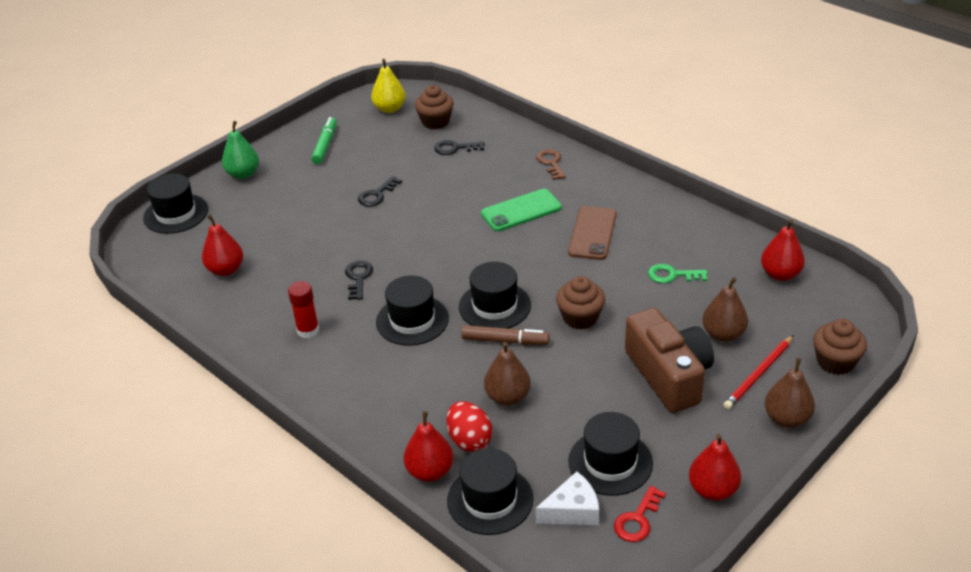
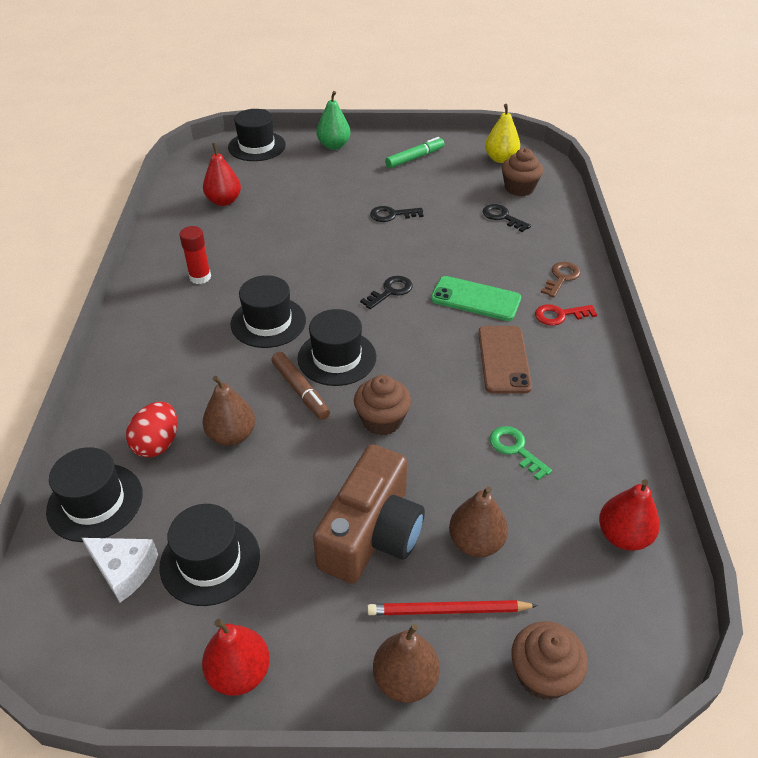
camera: 45 degrees right, 5 degrees up
black key [345,261,373,300] -> black key moved to [360,276,413,309]
red pear [404,411,454,482] -> none
brown phone [568,206,616,260] -> brown phone turned 60 degrees counterclockwise [478,326,532,393]
red key [614,486,666,542] -> red key moved to [535,304,597,326]

